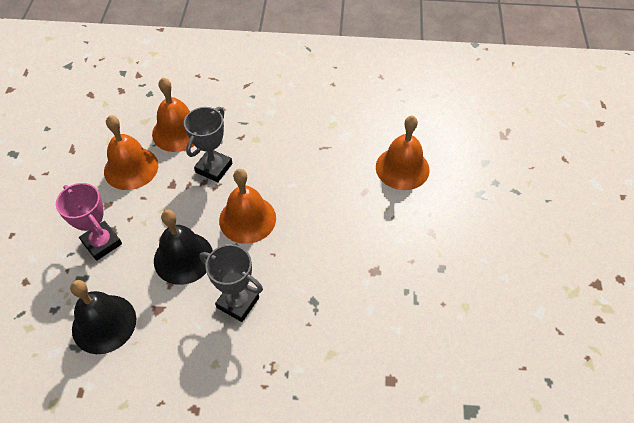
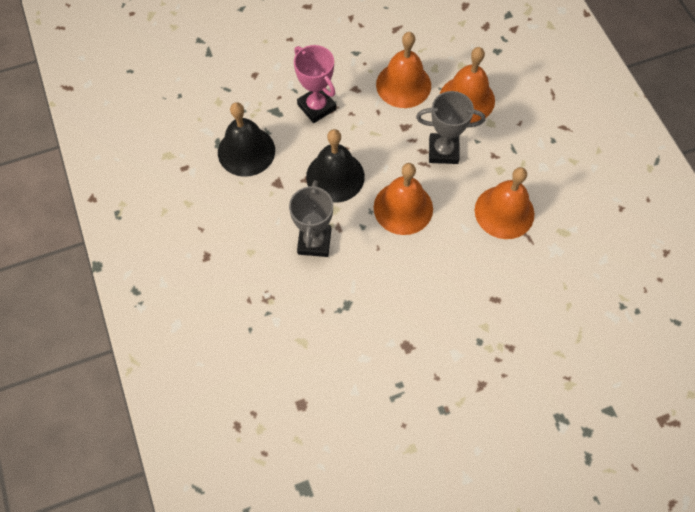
camera: 65 degrees right, 10 degrees up
pink trophy [56,183,122,261] -> pink trophy turned 60 degrees counterclockwise [294,45,336,123]
orange bell [376,115,430,190] -> orange bell moved to [475,167,535,239]

